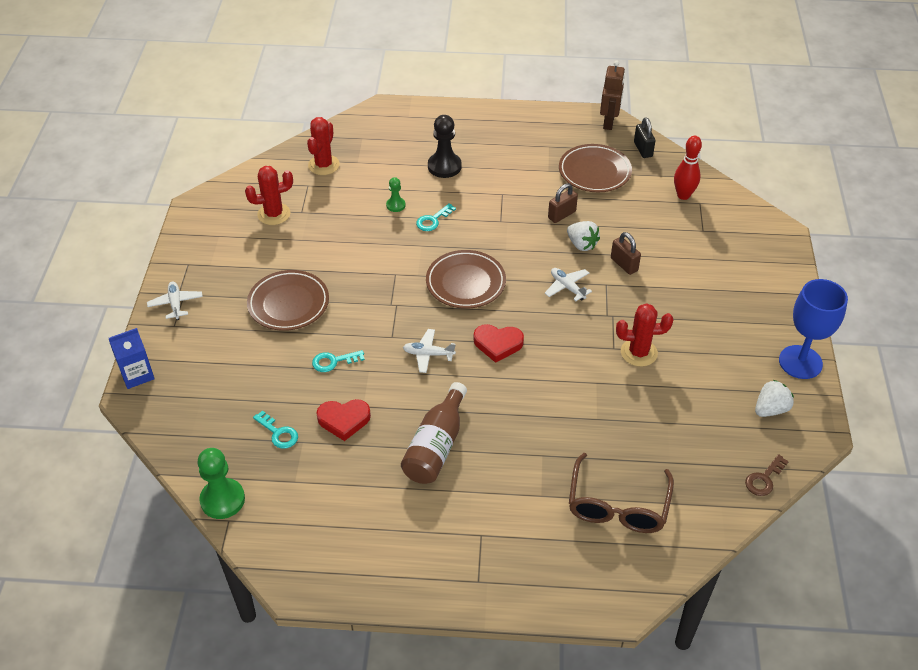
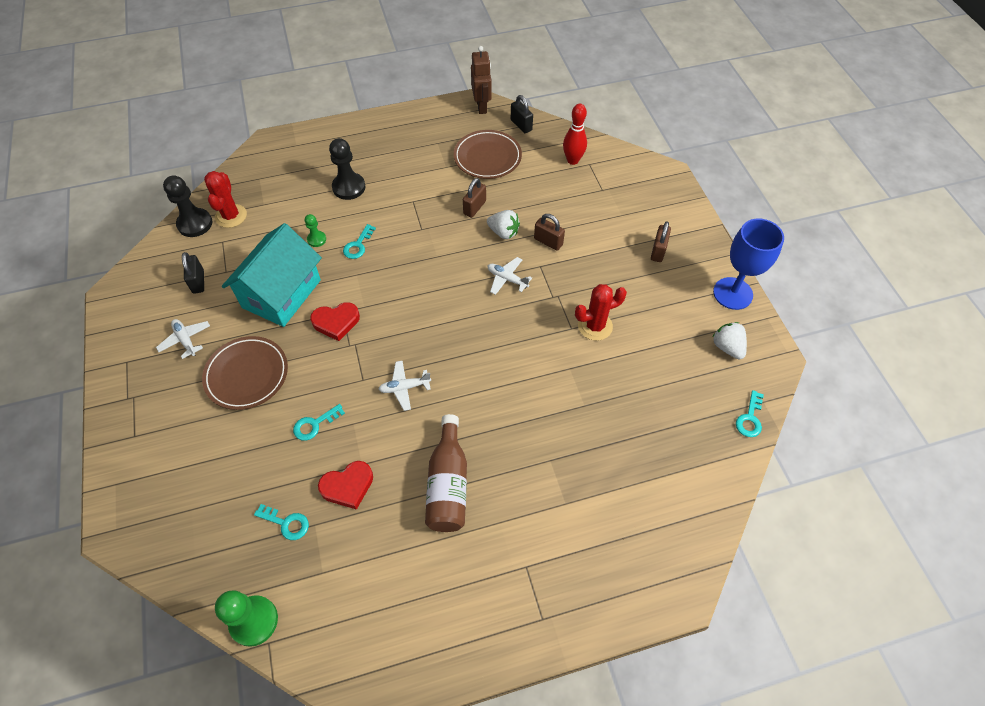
camera: 20 degrees left, 10 degrees up
blue carton [109,328,155,389] -> none
white plane [147,281,203,320] -> white plane moved to [156,319,210,359]
red cactus [245,166,293,225] -> black padlock [182,252,204,294]
brown plate [426,250,506,309] -> none
red heart [474,324,524,363] -> red heart moved to [310,302,360,341]
brown glasses [569,453,674,533] -> none
brown key [745,454,789,496] -> turquoise key [736,390,764,437]
white strawberry [755,380,794,417] -> white strawberry turned 60 degrees counterclockwise [712,322,747,359]
none -> black pawn [163,175,213,237]
none -> turquoise house [222,223,322,327]
none -> brown padlock [651,221,671,262]

